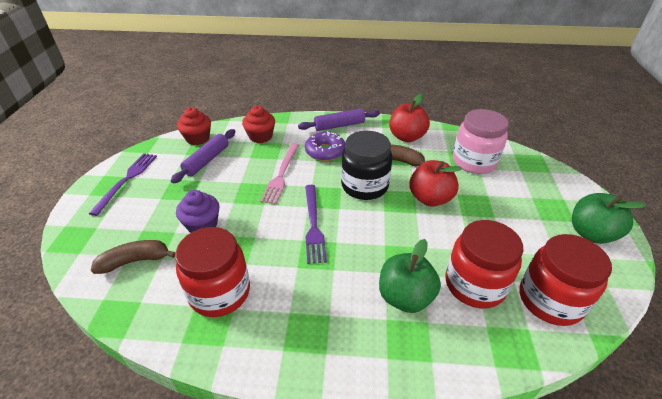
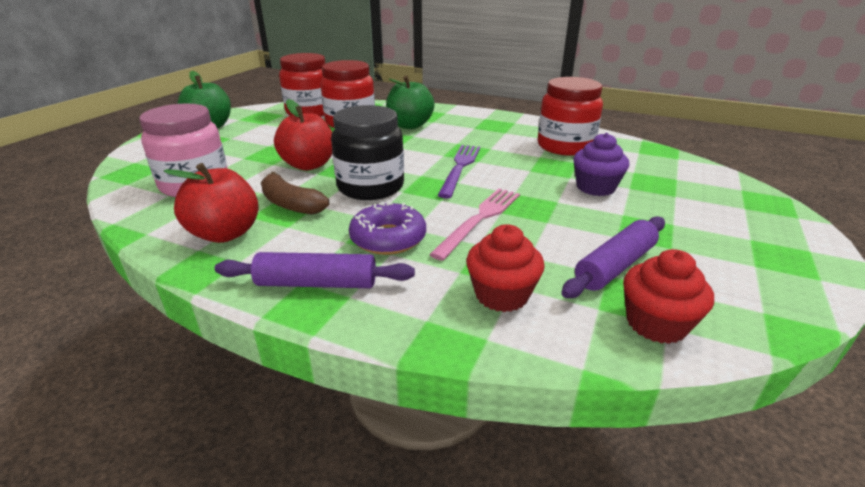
camera: 160 degrees left, 10 degrees down
purple fork [89,153,157,216] -> none
brown banana [91,240,175,274] -> none

